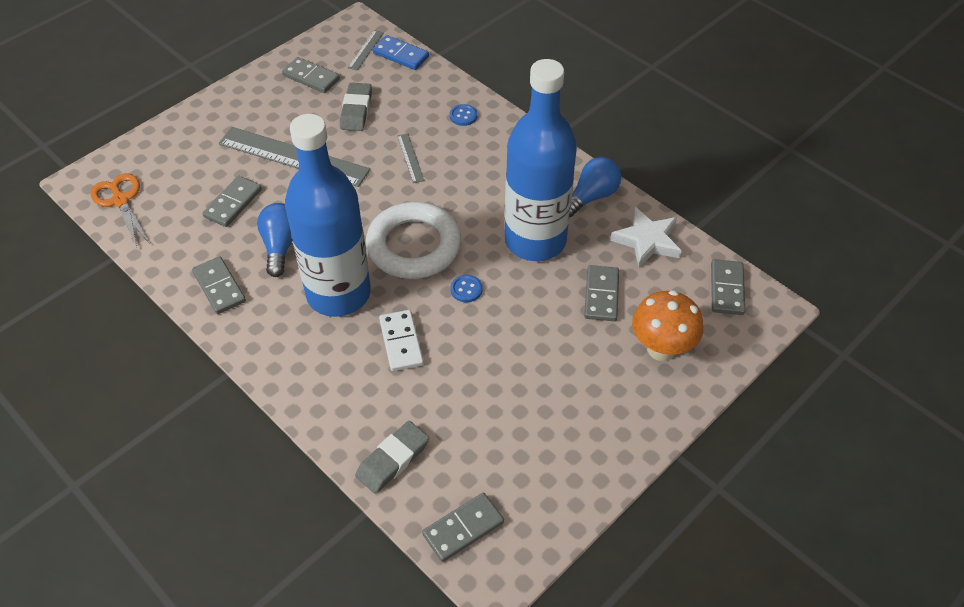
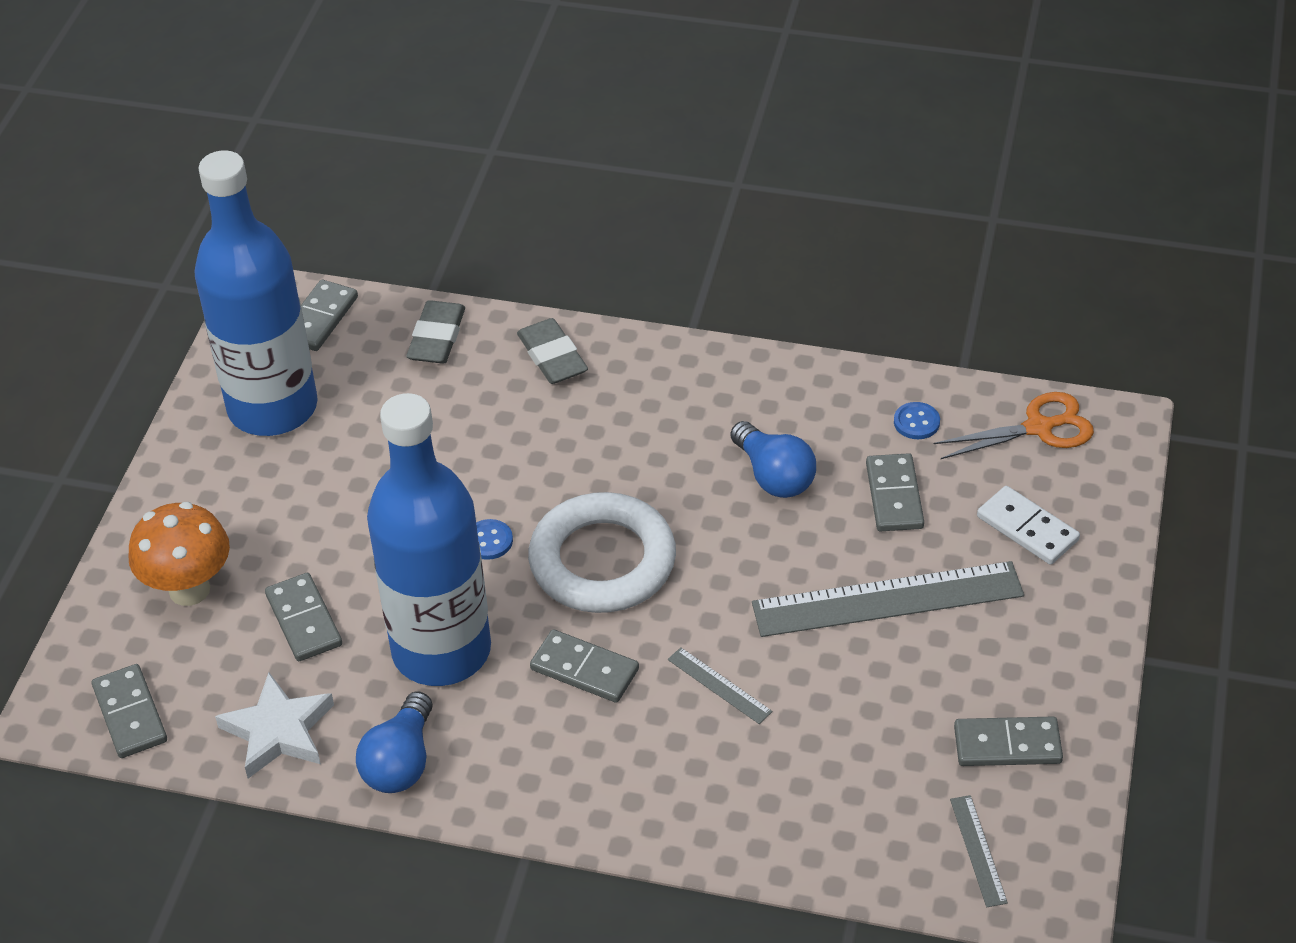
camera: 150 degrees right, 5 degrees down
orange scissors [91,173,150,247] -> orange scissors turned 45 degrees counterclockwise [933,392,1094,459]
grey domino [192,256,246,314] -> grey domino moved to [530,629,639,703]
blue bottle [285,114,371,317] -> blue bottle moved to [194,150,318,436]
grey eraser [340,83,372,131] -> grey eraser moved to [517,318,588,384]
blue domino [372,35,429,70] -> none
white domino [379,310,424,371] -> white domino moved to [977,486,1080,565]
blue button [450,104,477,126] -> blue button moved to [894,402,940,439]

